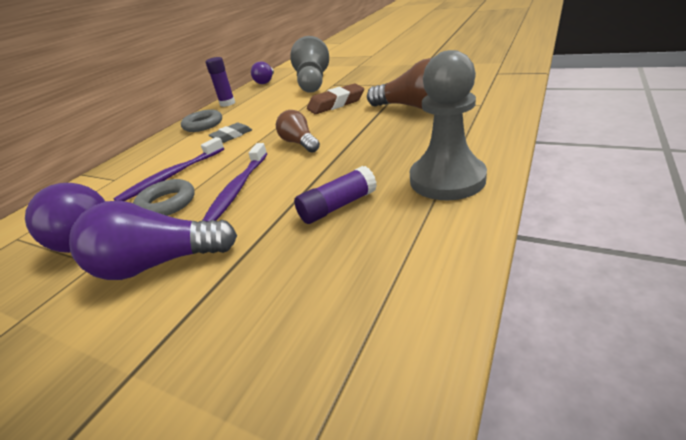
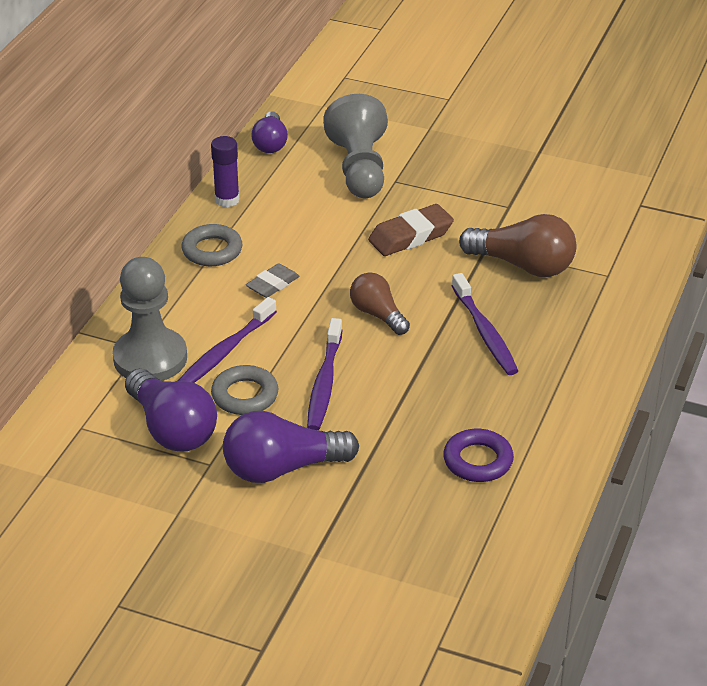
camera: 10 degrees left, 5 degrees up
purple glue stick [294,166,377,224] -> none
grey pawn [410,50,487,200] -> grey pawn moved to [112,257,187,381]
none -> purple ring [443,429,514,482]
none -> purple toothbrush [452,273,518,375]

